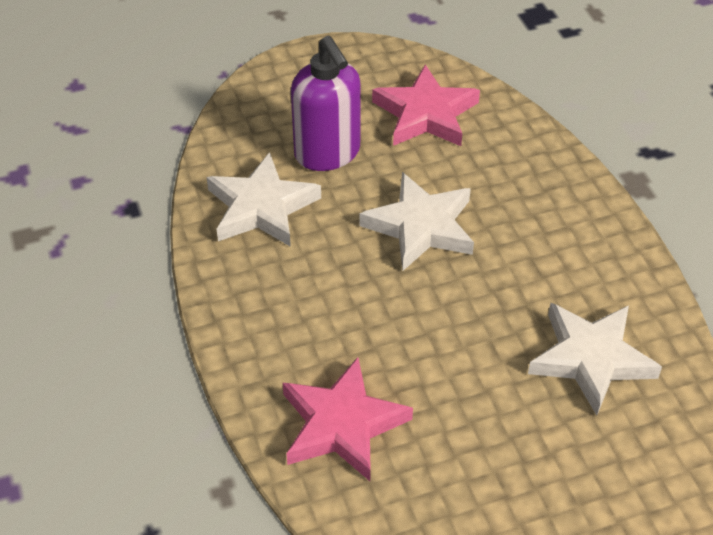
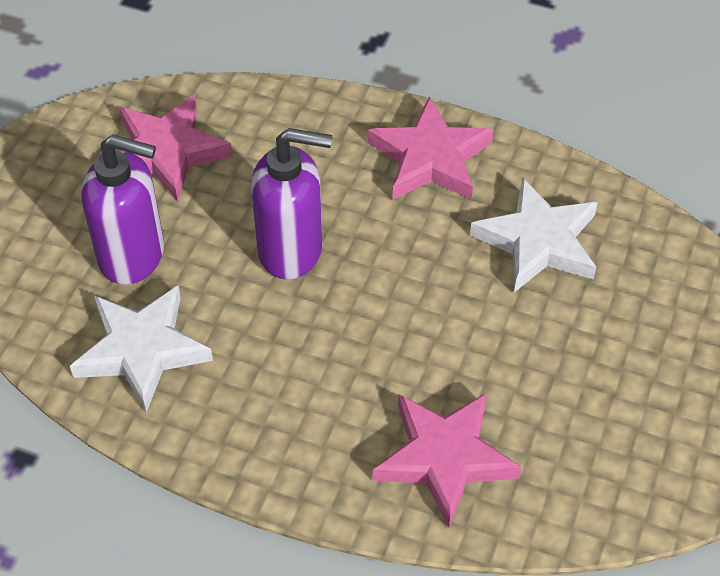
camera: 50 degrees left, 5 degrees up
white star [360,172,474,271] -> purple soap dispenser [251,128,332,280]
none -> pink star [368,96,493,200]

